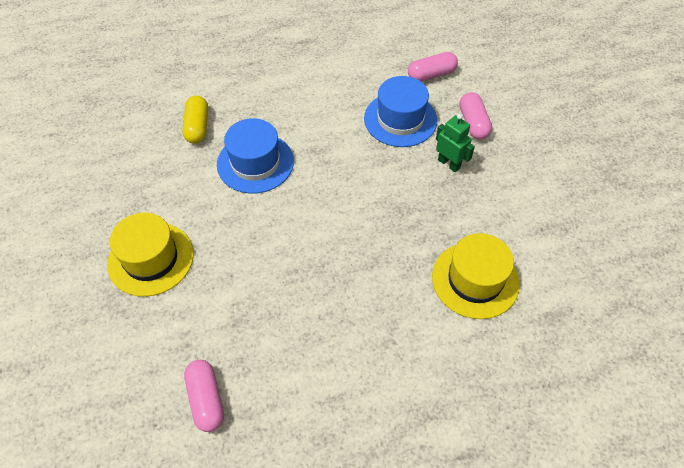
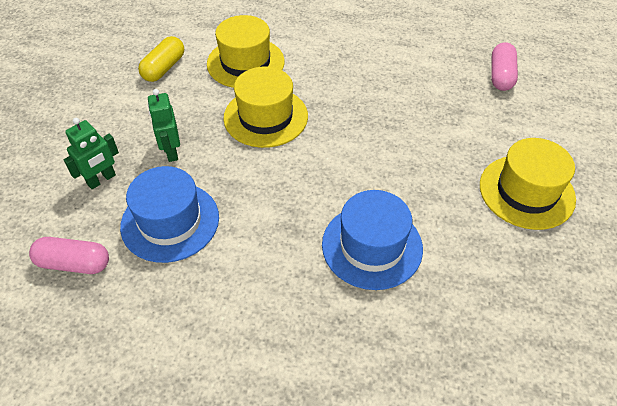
camera: 150 degrees left, 5 degrees down
yellow capsule [183,96,208,144] -> yellow capsule moved to [138,36,184,82]
pink capsule [460,92,492,140] -> green robot [64,118,119,189]
none -> yellow hat [223,67,308,148]

